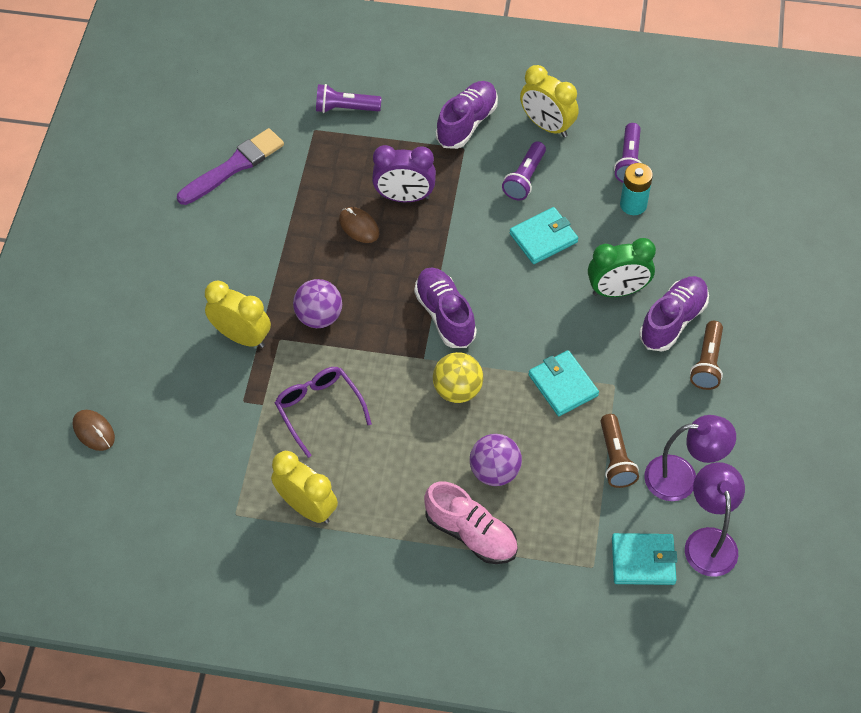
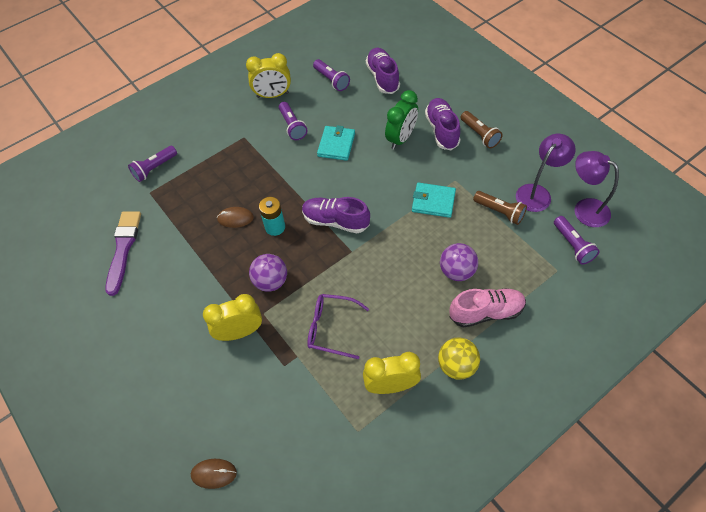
camera: 45 degrees left, 0 degrees up
purple clock [372,145,436,202] -> none
yellow ball [433,352,483,403] -> yellow ball moved to [438,337,480,380]
purple shoe [436,81,498,149] -> purple shoe moved to [366,48,400,94]
turquoise wallet [612,533,677,585] -> purple flashlight [554,216,600,265]
turquoise battery [620,163,653,215] -> turquoise battery moved to [259,197,285,236]

